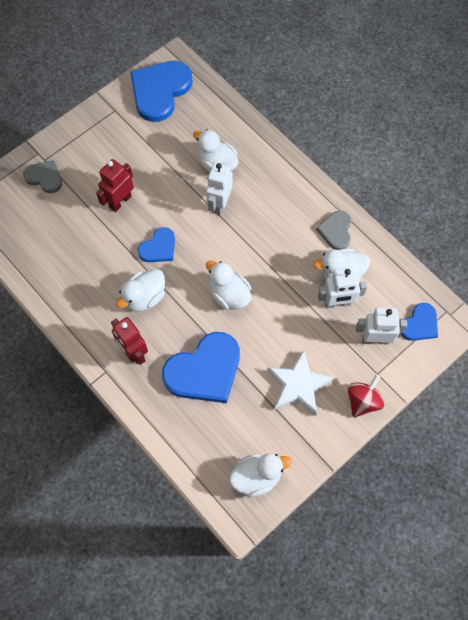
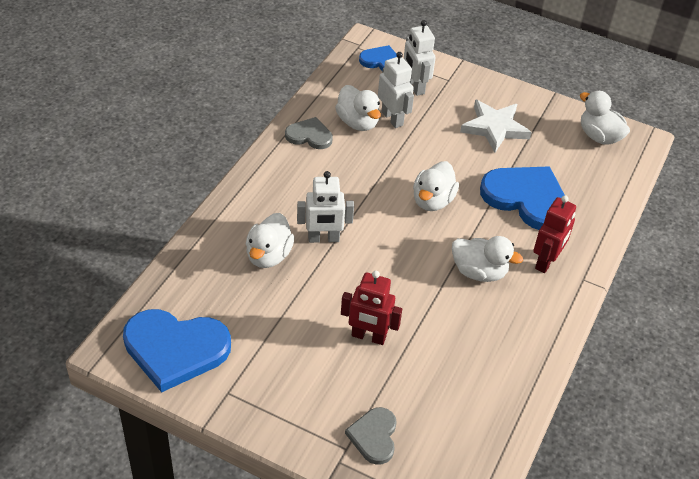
camera: 115 degrees left, 20 degrees down
blue heart [138,227,175,262] -> none
grey heart [316,211,351,250] -> grey heart turned 150 degrees counterclockwise [285,117,333,149]
red spinning top [347,374,385,418] -> none

